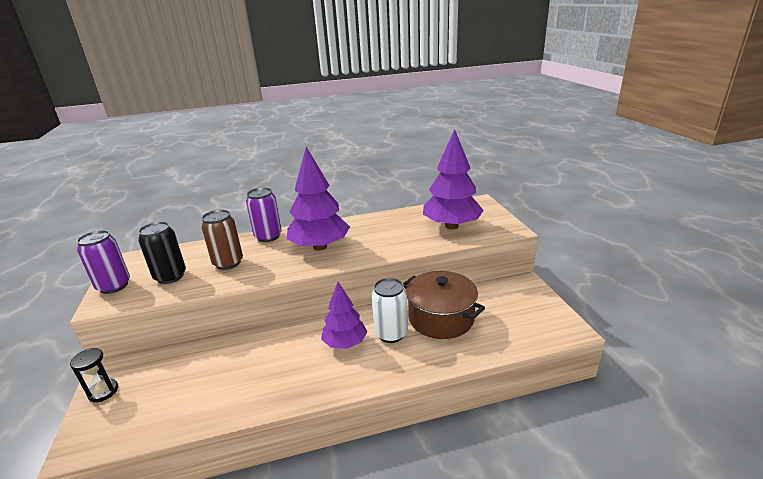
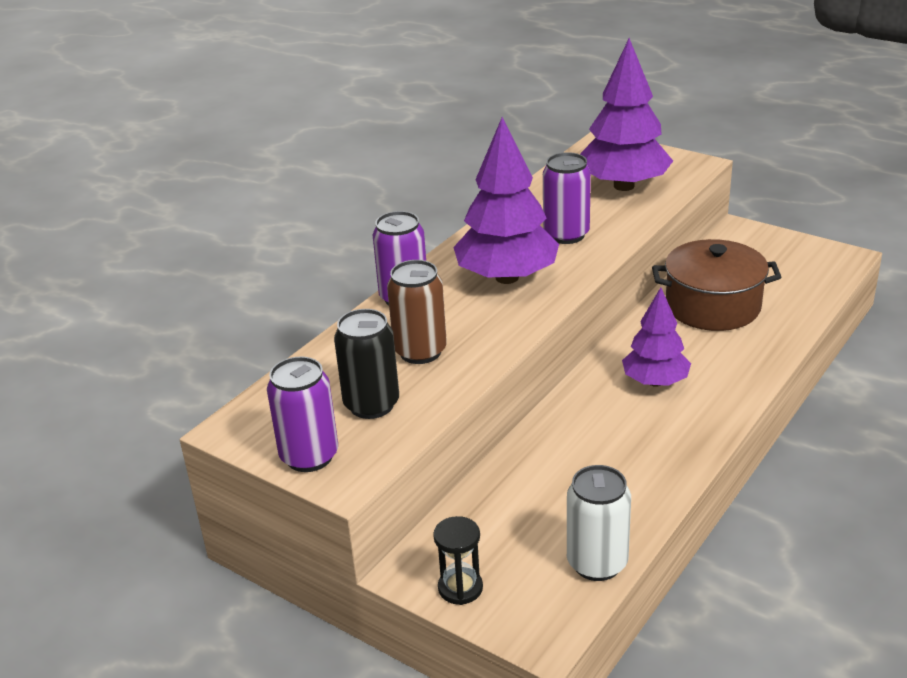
camera: 40 degrees left, 5 degrees up
white can [371,278,408,343] -> white can moved to [567,465,631,581]
none -> purple can [543,152,591,244]

